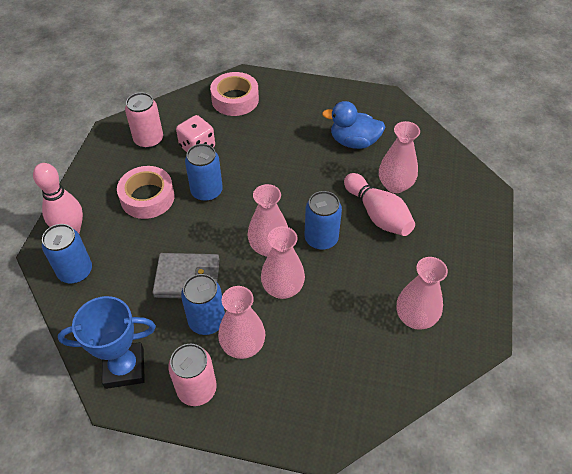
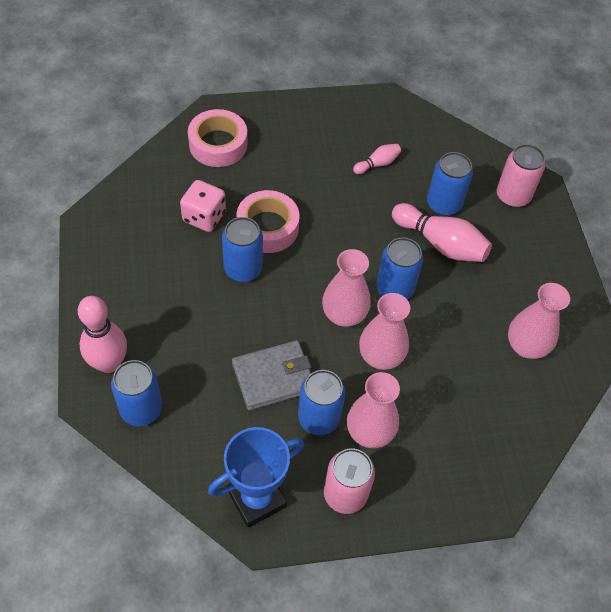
camera: 25 degrees left, 5 degrees up
pink tape [117,166,175,219] -> pink tape moved to [237,190,300,253]
pink can [125,92,163,149] -> pink can moved to [497,144,545,208]
blue duck [322,101,385,149] -> pink bowling pin [353,144,401,174]
pink vase [379,121,420,193] -> blue can [427,152,473,216]

